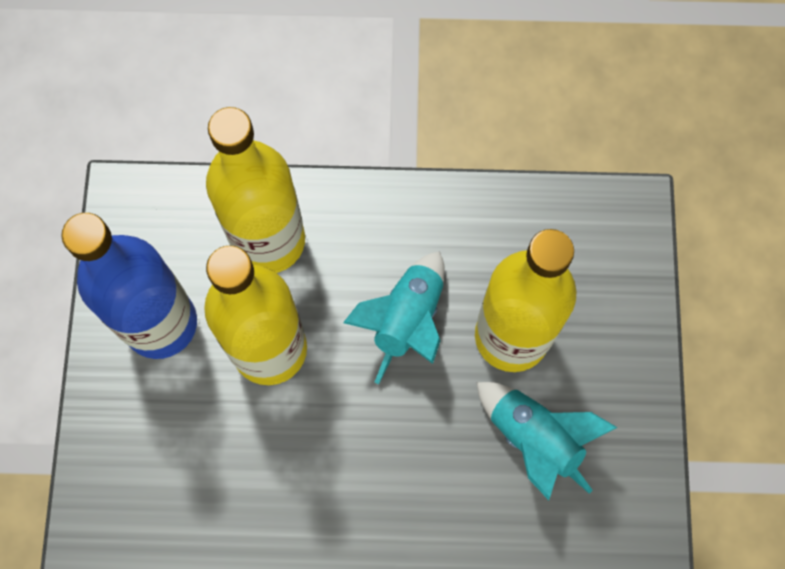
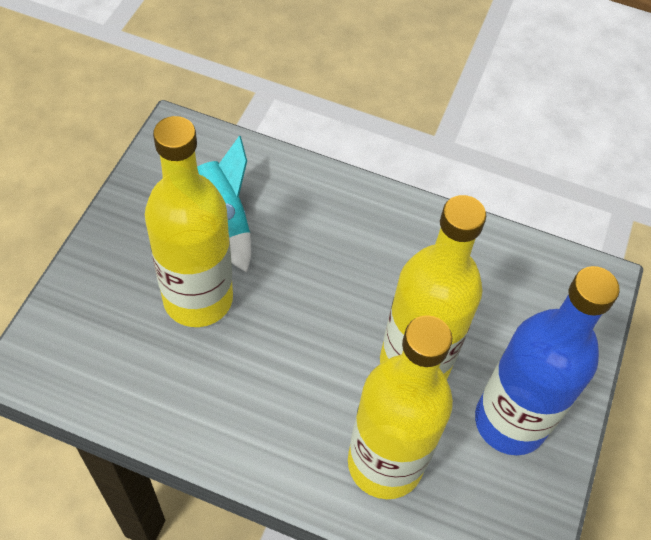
camera: 165 degrees left, 15 degrees down
turquoise rocket [343,251,445,384] -> none

